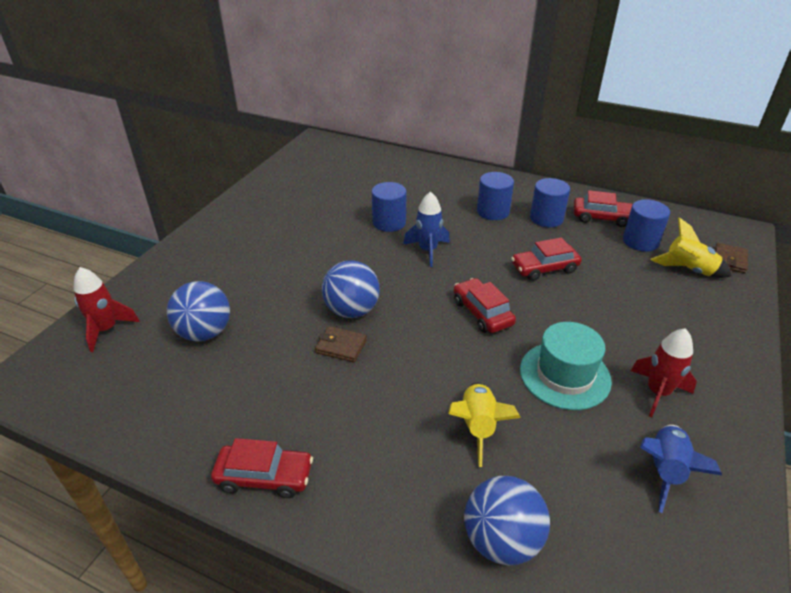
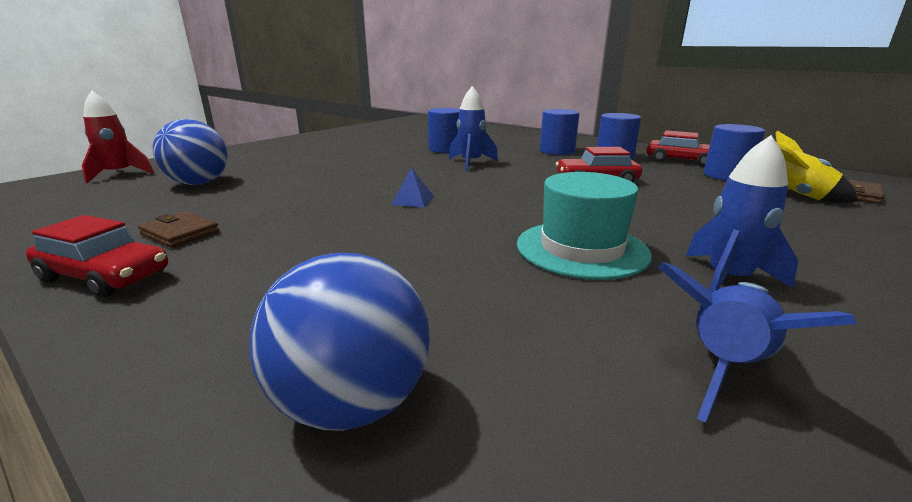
camera: 15 degrees right, 15 degrees down
brown wallet [315,326,367,362] -> brown wallet moved to [138,212,219,248]
blue ball [322,260,380,318] -> none
yellow rocket [448,383,521,467] -> none
red car [454,278,516,333] -> none
red rocket [631,328,697,417] -> blue rocket [686,135,798,292]
none -> blue pyramid [391,167,434,208]

